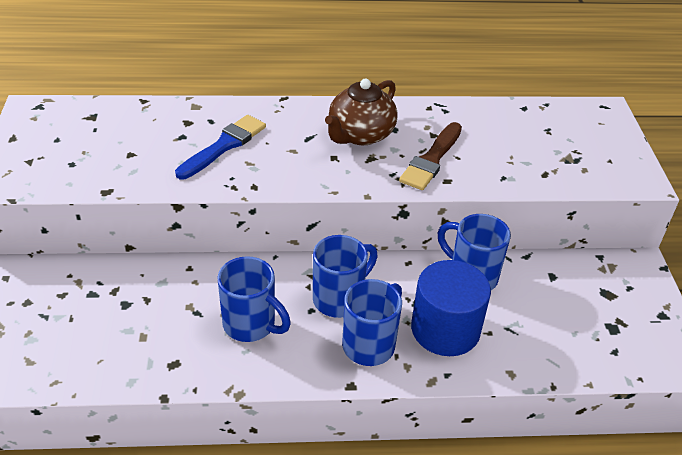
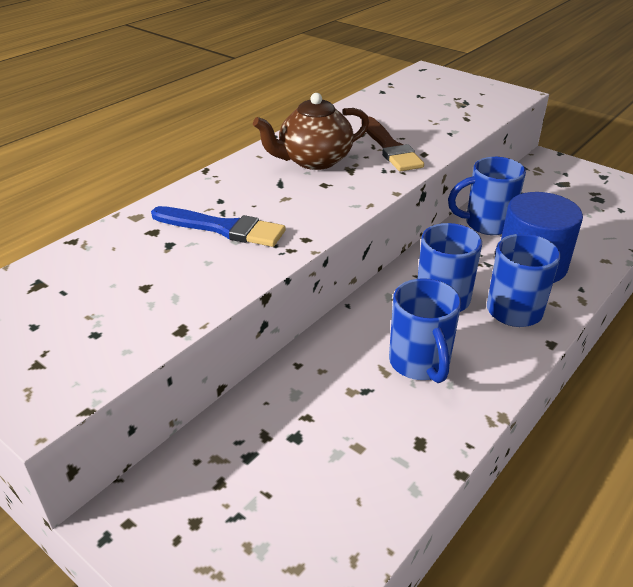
camera: 45 degrees left, 5 degrees down
blue brush [175,115,266,179] -> blue brush turned 120 degrees clockwise [151,206,286,247]
blue mug [217,256,291,342] -> blue mug turned 90 degrees clockwise [389,278,461,383]
brown teapot [325,79,397,145] -> brown teapot turned 75 degrees clockwise [253,93,369,170]

